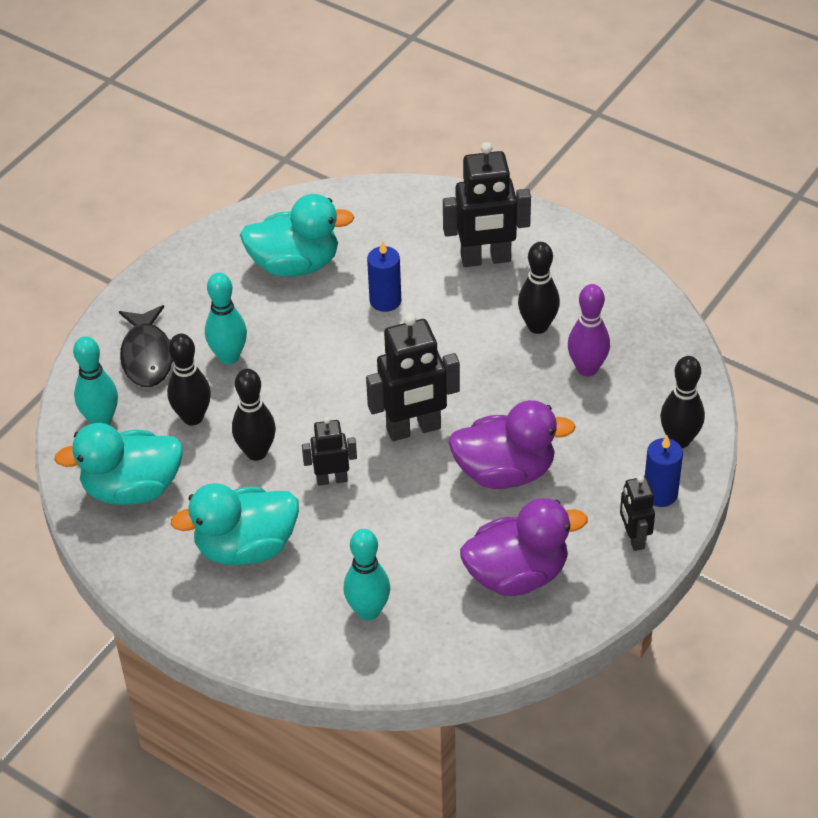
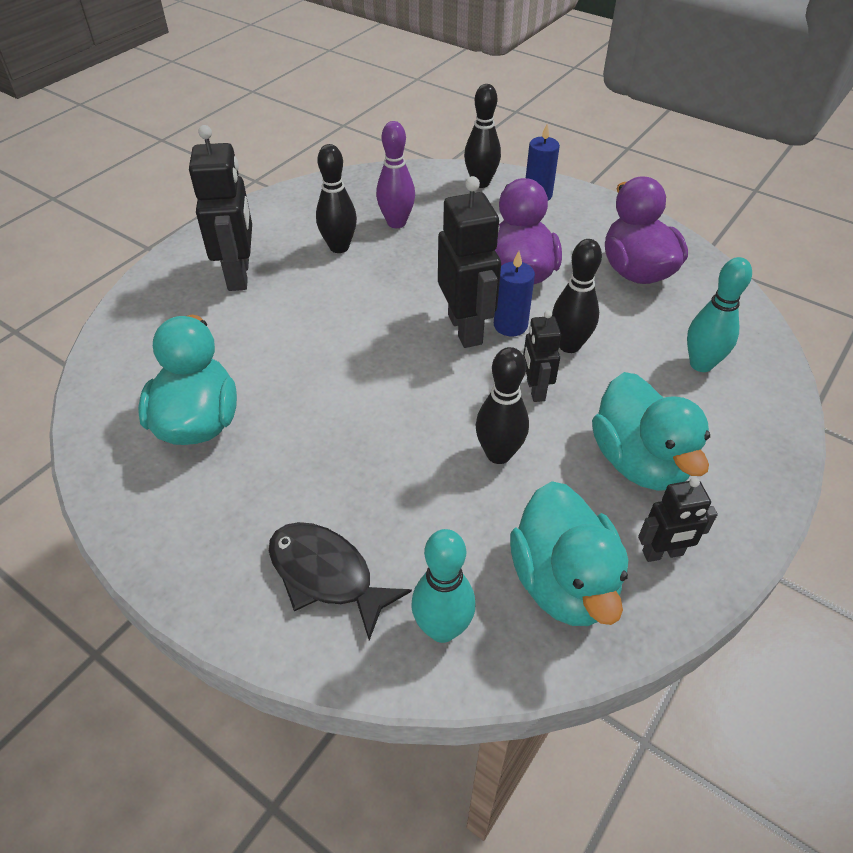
camera: 90 degrees left, 0 degrees up
black fish [119,305,173,387] -> black fish turned 135 degrees counterclockwise [269,522,412,640]
black bowling pin [167,334,211,425] -> black bowling pin moved to [552,239,602,353]
turquoise bowling pin [205,273,247,364] -> none
blue candle [367,241,401,312] -> blue candle moved to [494,251,535,336]
black robot [620,475,655,551] -> black robot moved to [638,477,718,562]

